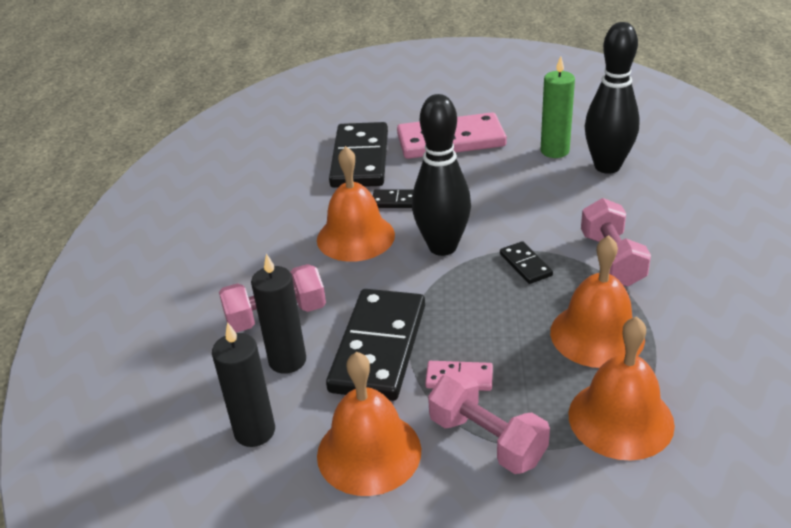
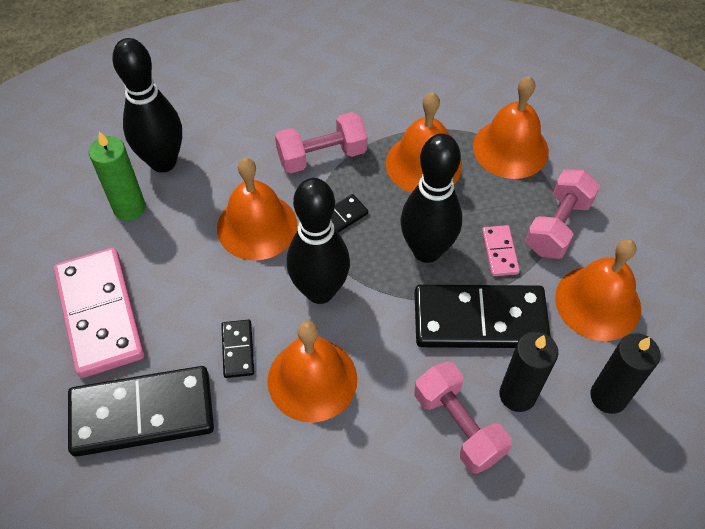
camera: 105 degrees left, 20 degrees up
none -> orange bell [217,158,297,260]
none -> black bowling pin [401,134,462,263]

